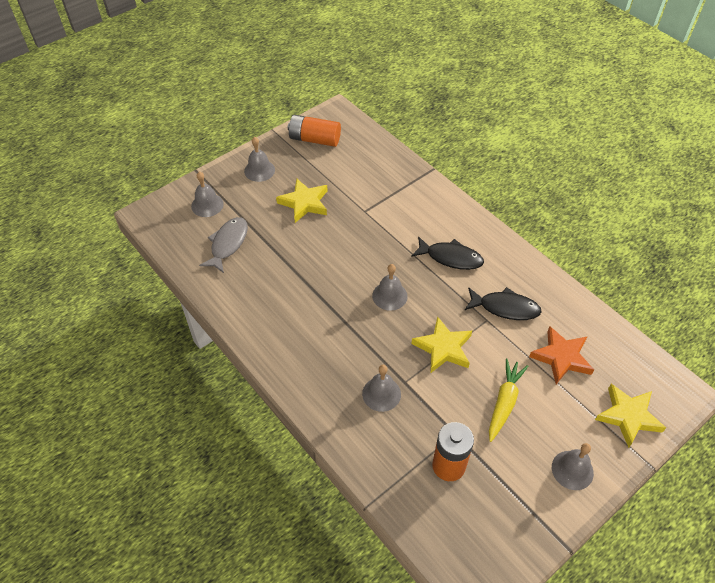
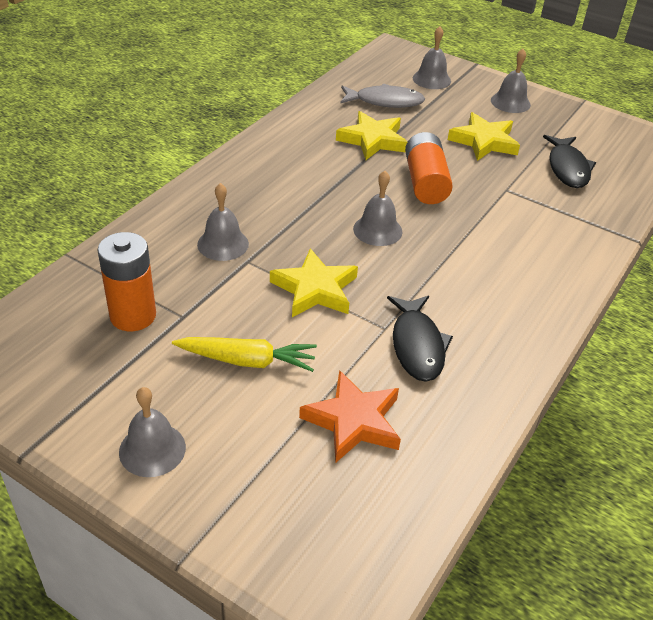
camera: 70 degrees right, 10 degrees down
orange battery [288,115,341,147] -> orange battery moved to [405,132,453,204]
black fish [411,236,484,270] -> black fish moved to [543,135,596,188]
yellow star [595,384,666,448] -> yellow star moved to [336,111,407,160]

